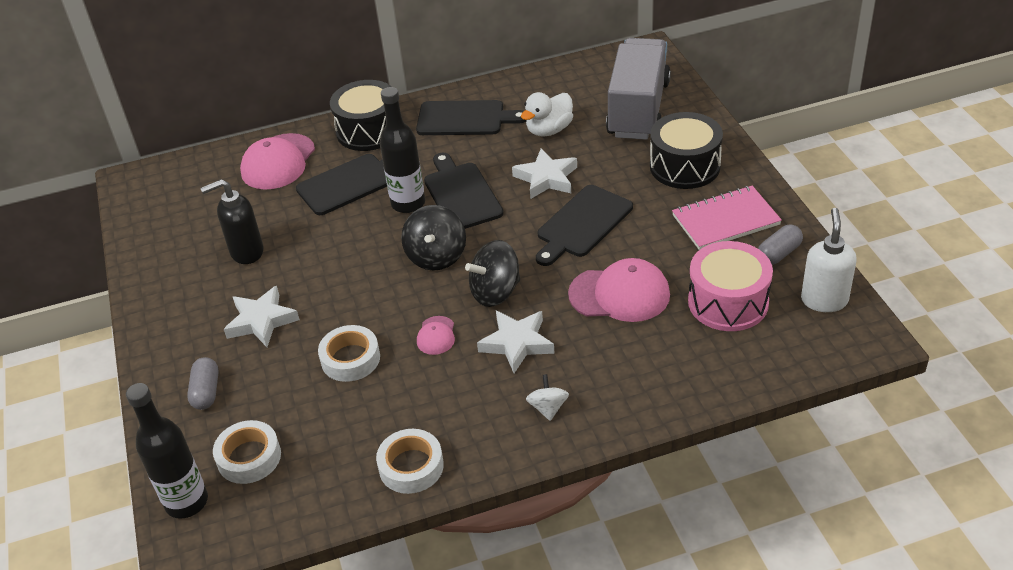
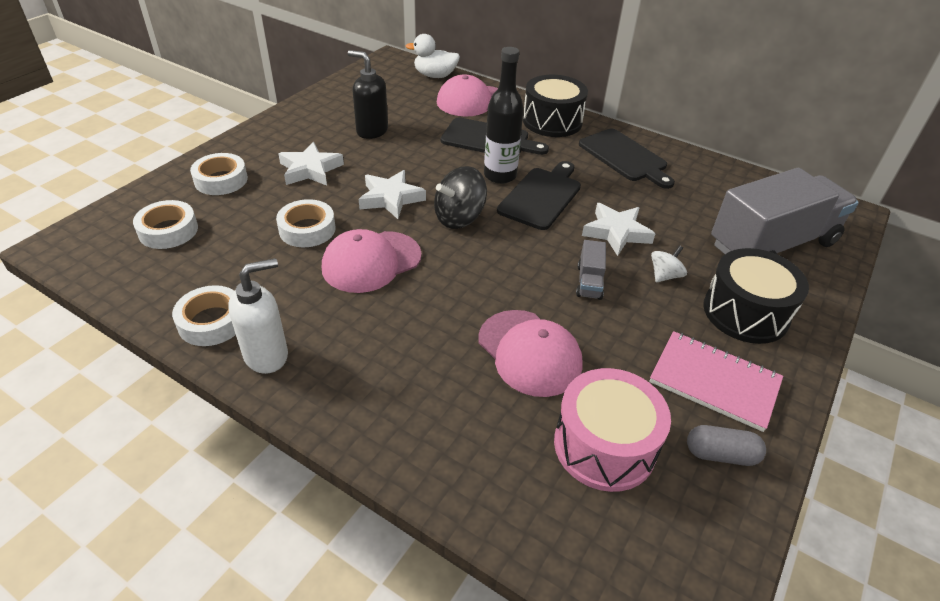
camera: 45 degrees right, 0 degrees up
black bottle [126,383,208,519] -> none
grey capsule [187,357,219,410] -> white tape [190,153,248,195]
pink cap [417,316,455,355] -> pink cap [322,229,422,293], size x2.01
black spinning top [465,240,520,307] -> none
white star [477,311,555,373] -> white star moved to [359,170,426,219]
white duck [521,92,573,137] -> white duck moved to [406,34,460,78]
white spinning top [526,374,569,421] -> white spinning top moved to [651,245,687,282]
black cutting board [536,185,633,266] -> grey truck [576,240,606,300]
white soap dispenser [801,208,857,312] -> white soap dispenser moved to [228,258,288,374]

